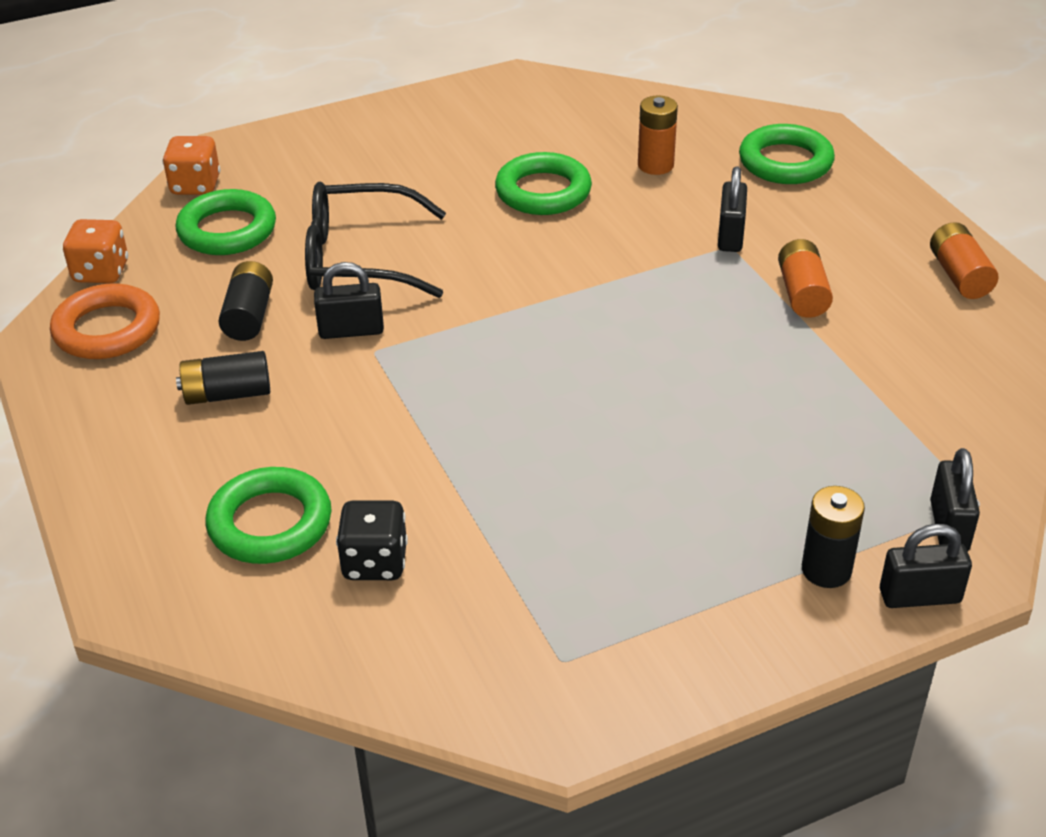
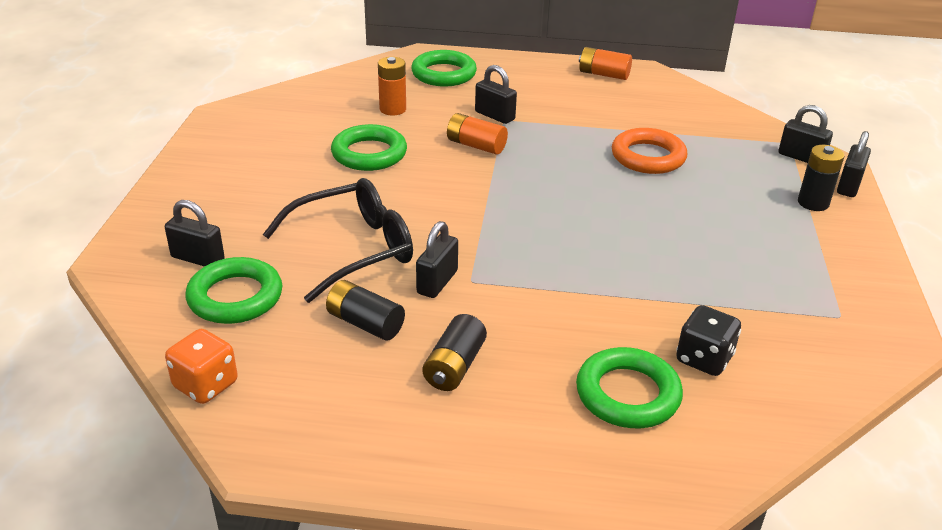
camera: 60 degrees left, 5 degrees down
orange ring [50,283,160,359] -> orange ring moved to [612,128,687,174]
orange dice [162,136,220,195] -> none
black glasses [305,182,446,298] -> black glasses turned 150 degrees counterclockwise [263,178,413,303]
orange battery [778,239,833,318] -> orange battery moved to [447,113,508,155]
none -> black padlock [165,200,225,267]

